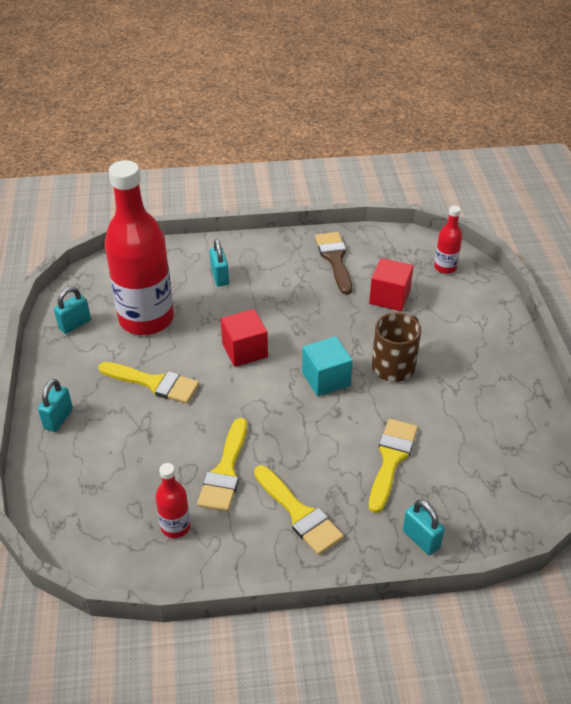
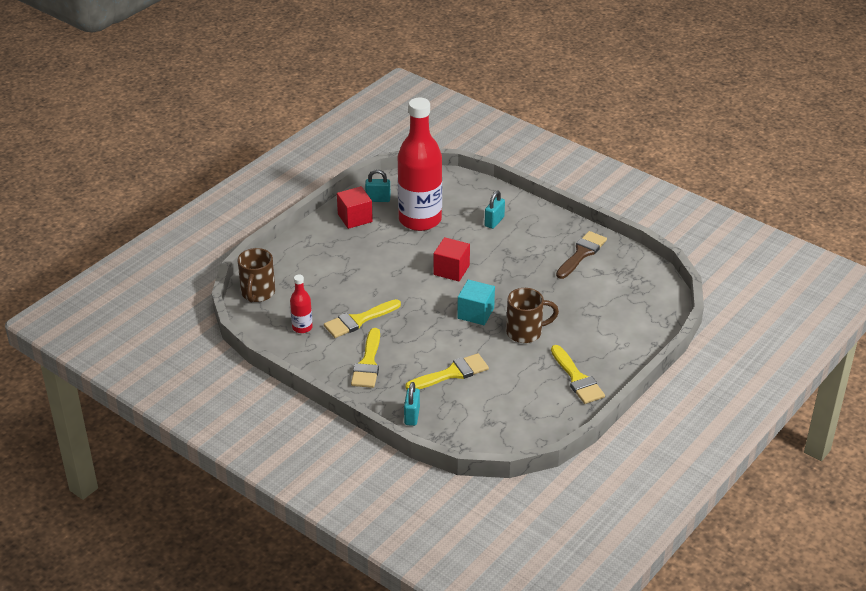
camera: 45 degrees right, 5 degrees down
turquoise padlock [38,379,73,432] -> none
yellow brush [98,362,199,404] -> yellow brush moved to [551,345,605,404]
red cube [369,258,414,311] -> red cube moved to [337,186,373,229]
red bottle [434,206,462,274] -> none
none -> brown mug [237,248,275,302]

